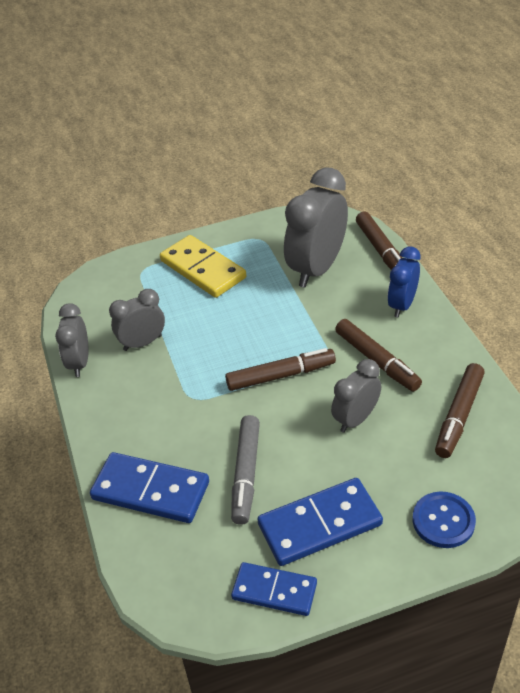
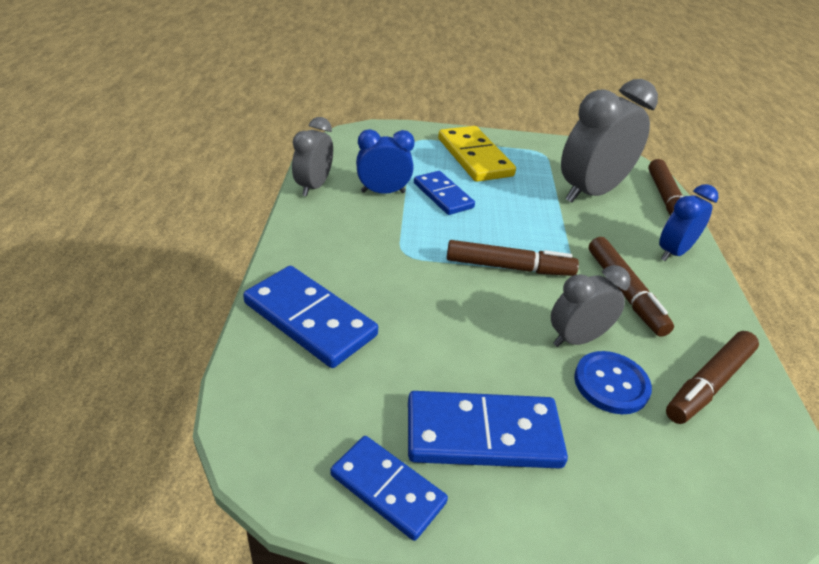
camera: 15 degrees right, 5 degrees down
grey clock [109,289,165,351] -> blue clock [356,129,415,194]
grey marker [231,415,260,525] -> none
blue button [413,491,476,548] -> blue button moved to [574,351,652,414]
none -> blue domino [414,171,475,215]

